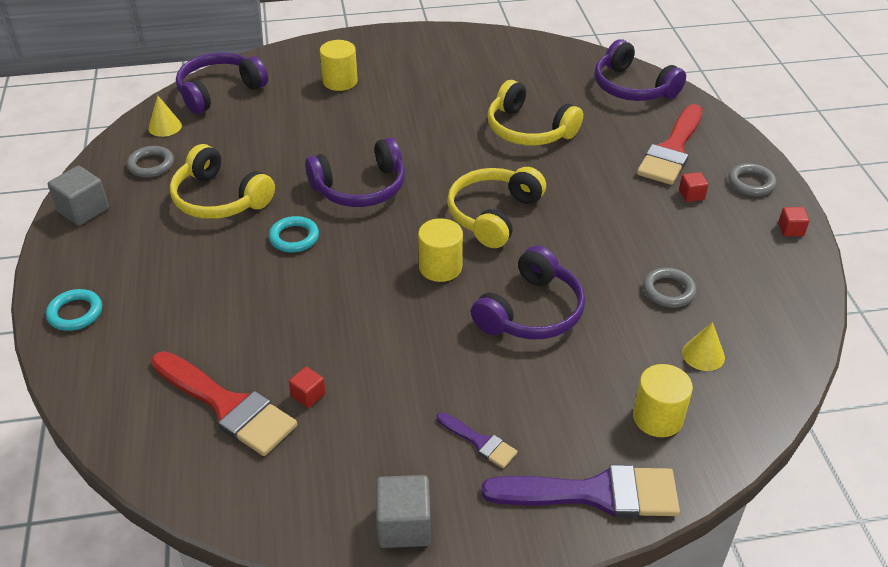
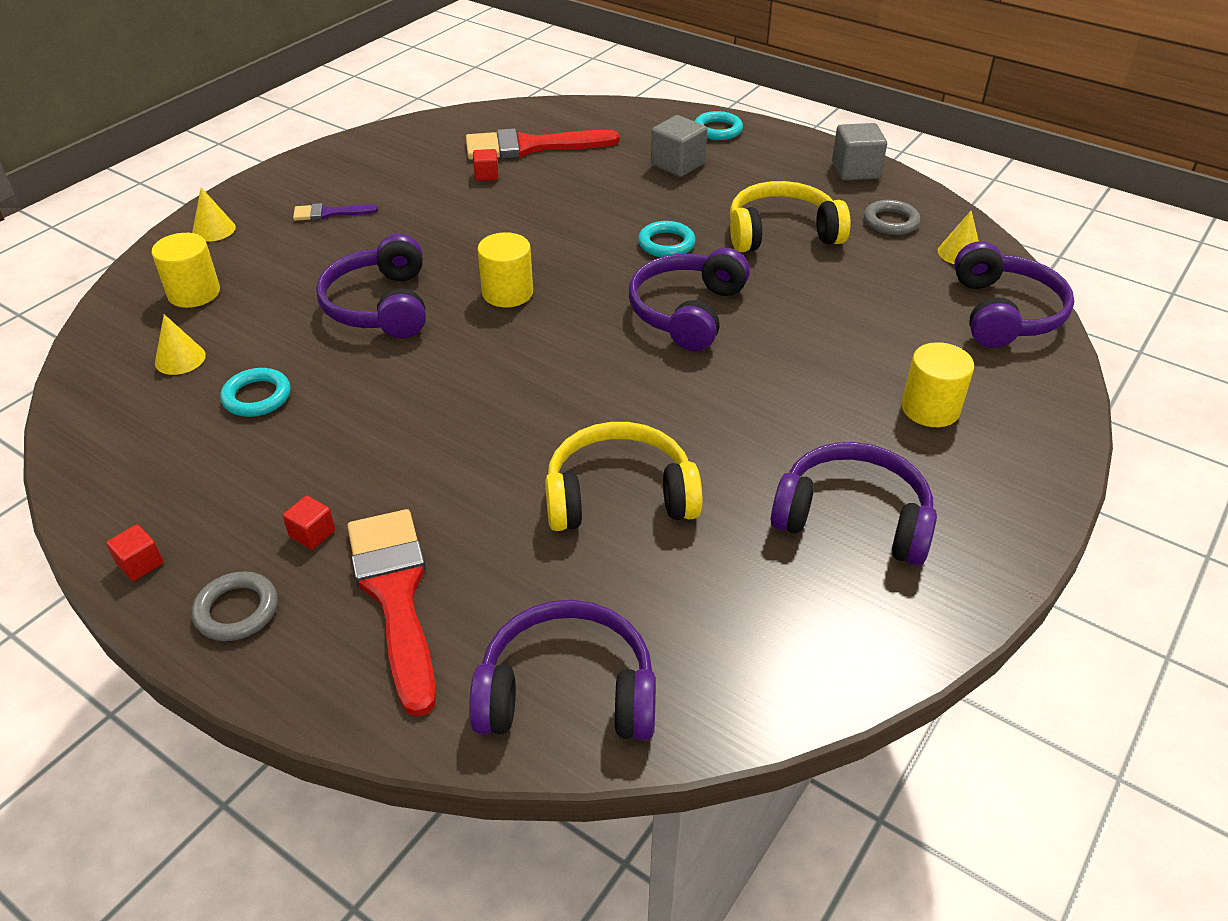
camera: 135 degrees right, 0 degrees up
grey cube [376,475,431,548] -> grey cube moved to [651,115,707,177]
yellow headphones [447,167,546,248] -> none
purple brush [481,465,680,518] -> yellow cone [192,188,236,242]
grey ring [643,268,697,308] -> turquoise ring [220,368,291,417]
none -> purple headphones [771,442,937,565]

